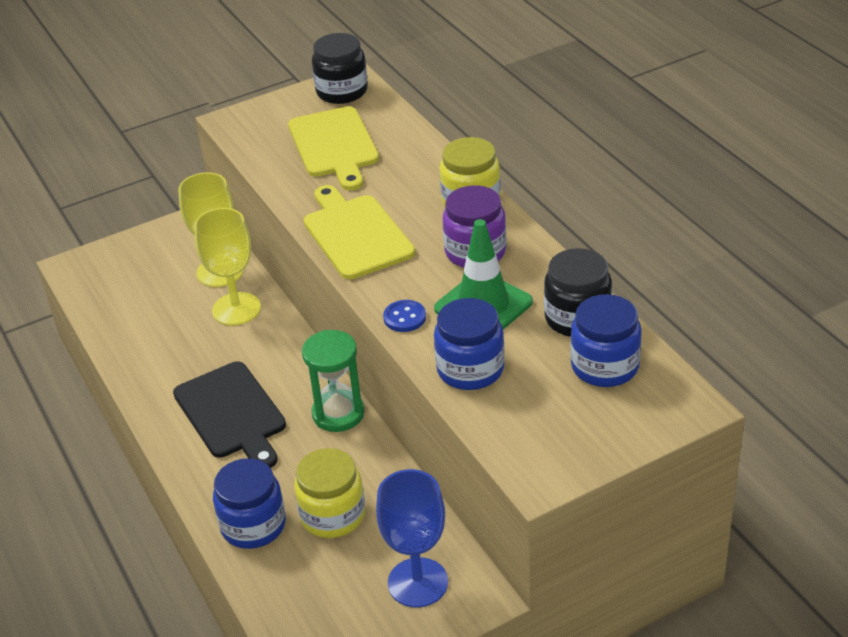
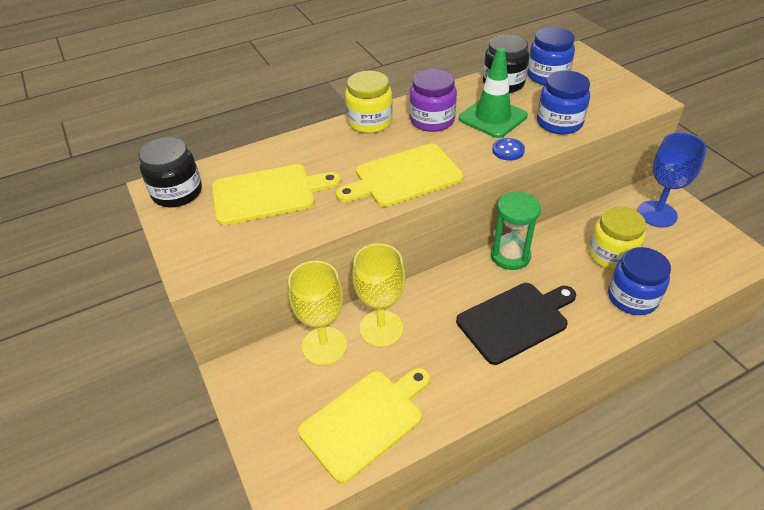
camera: 90 degrees left, 5 degrees up
none -> yellow cutting board [298,368,430,484]

